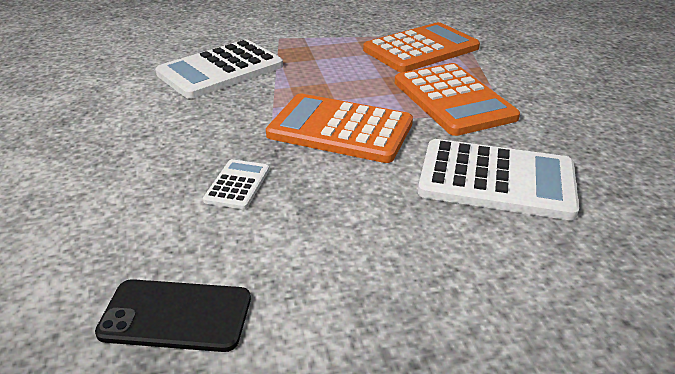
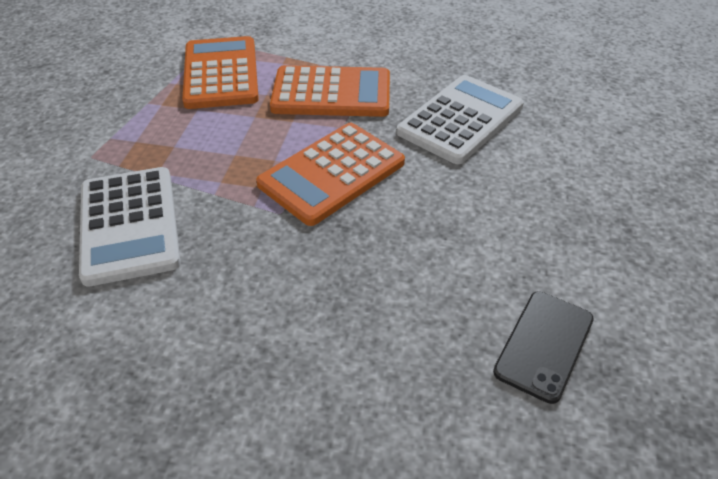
camera: 65 degrees left, 10 degrees up
white calculator [203,159,269,209] -> none

